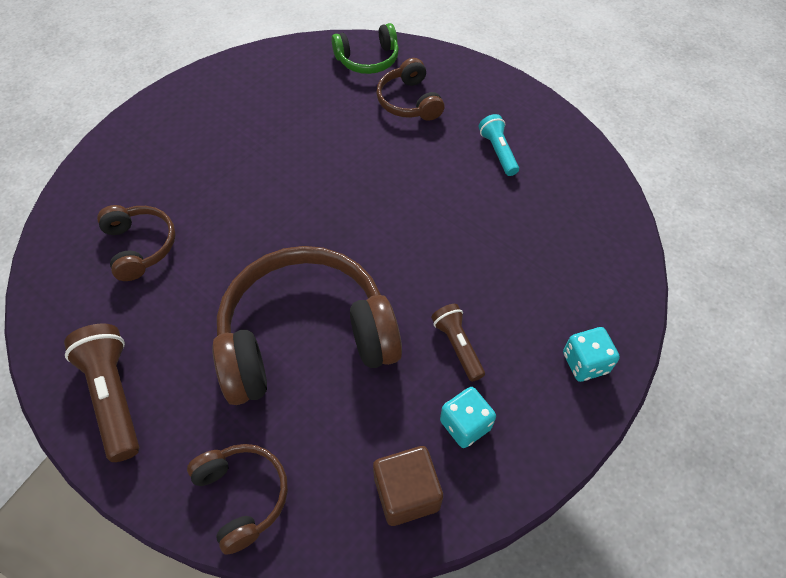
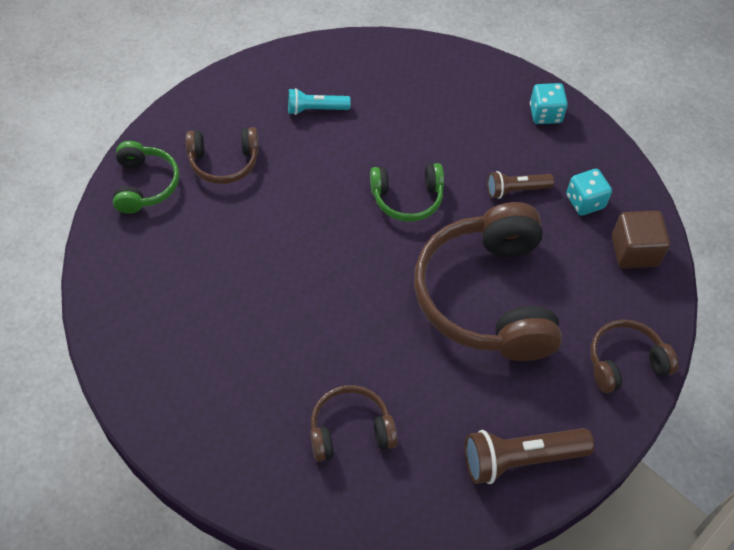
camera: 80 degrees left, 0 degrees up
none -> green headphones [370,163,444,222]

